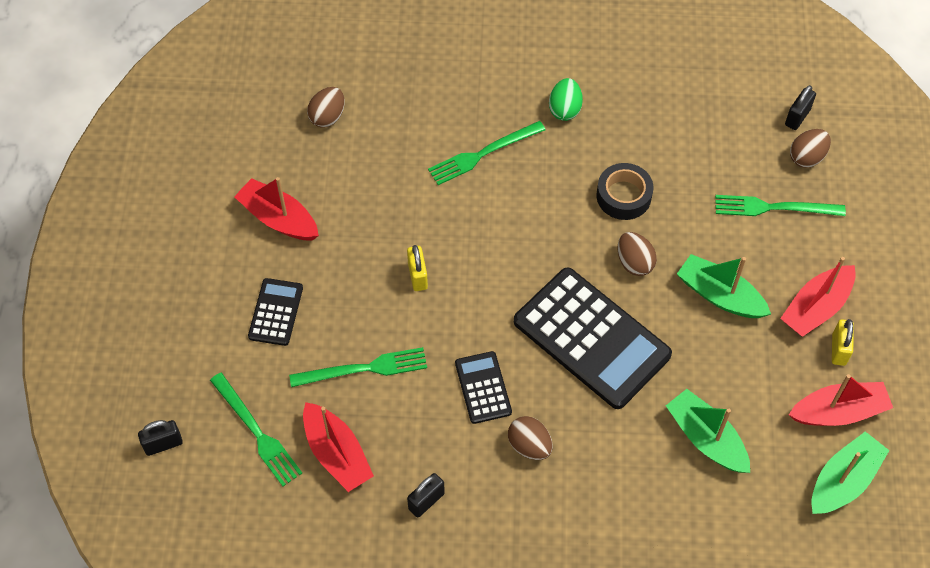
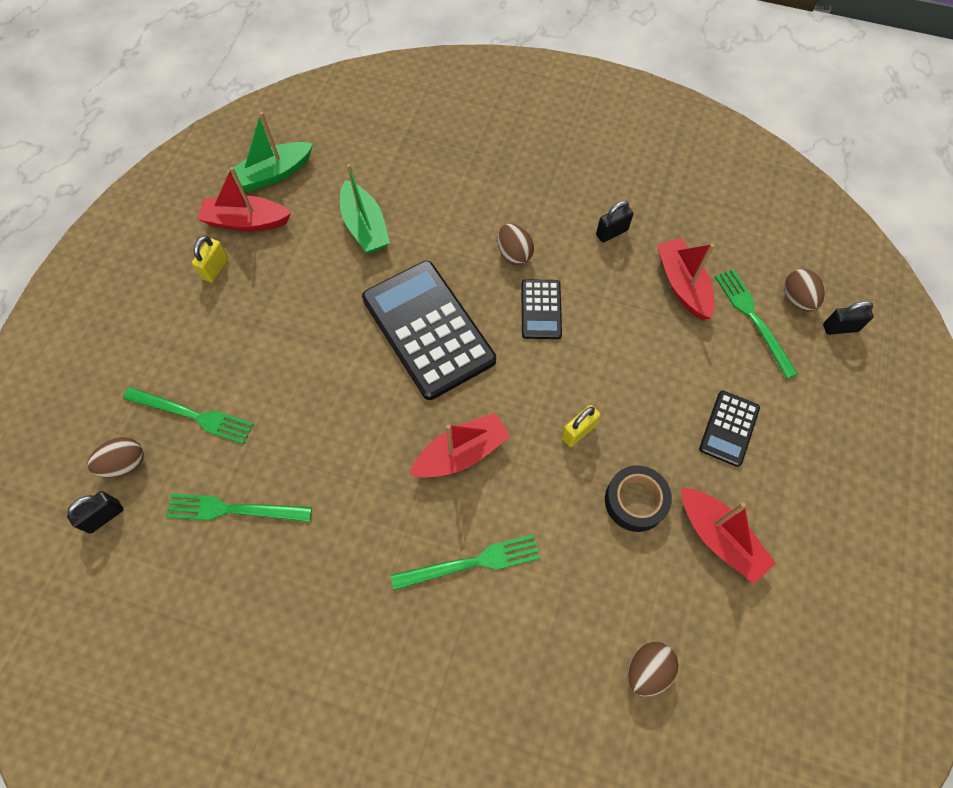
camera: 165 degrees left, 5 degrees up
green fork [289,347,427,387] -> green fork moved to [166,493,312,522]
yellow padlock [407,245,428,291] -> yellow padlock turned 45 degrees clockwise [561,405,601,447]
green egg [549,78,583,121] -> none
black tape [597,163,654,220] -> black tape moved to [605,465,672,532]
brown egg [618,232,657,276] -> brown egg moved to [784,269,825,312]
green boat [677,254,771,318] -> none
red boat [780,257,856,337] -> red boat moved to [409,413,511,477]

